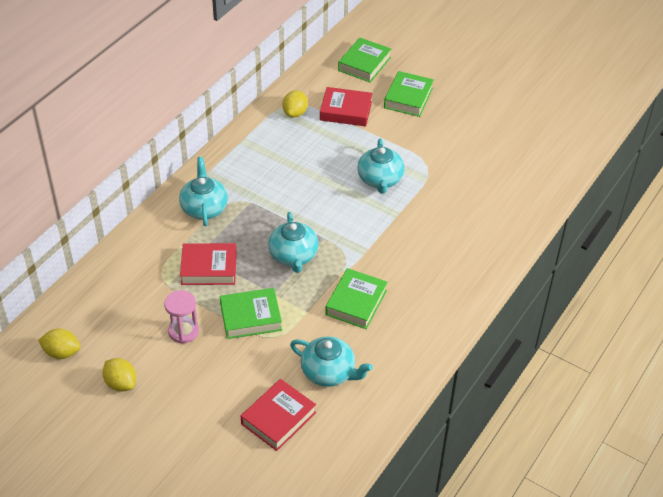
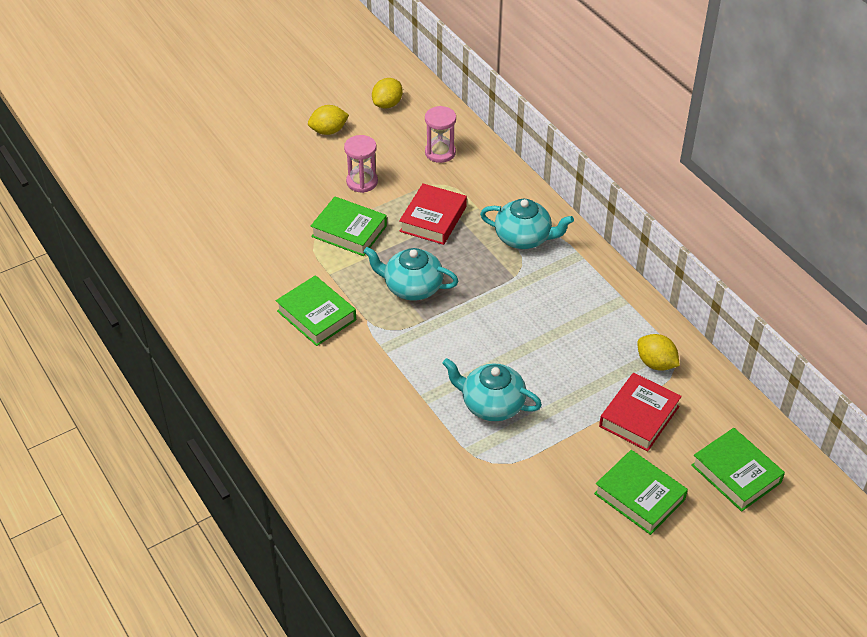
camera: 115 degrees right, 0 degrees up
green book [220,288,282,339] -> green book turned 75 degrees counterclockwise [311,197,387,256]
red book [241,379,316,451] -> none
turquoise teapot [290,336,373,387] -> none
none -> pink hourglass [425,106,456,163]

